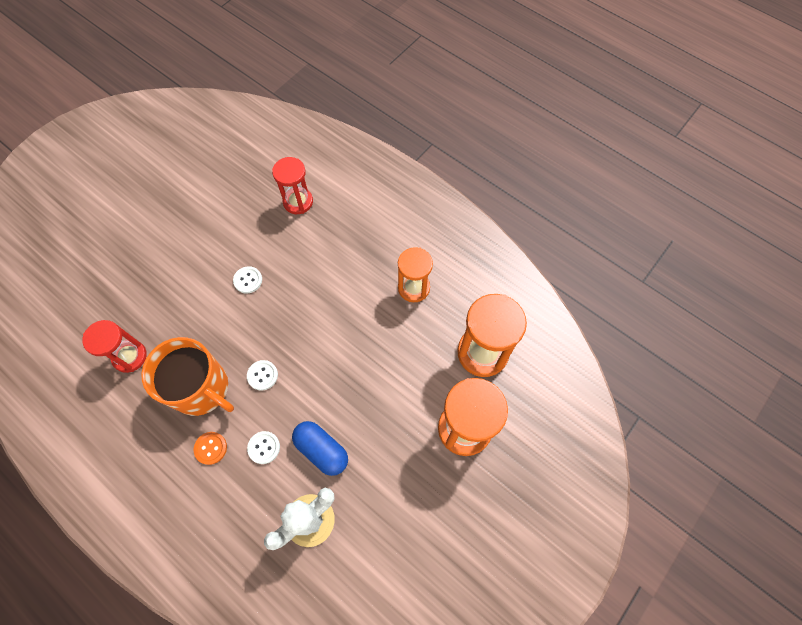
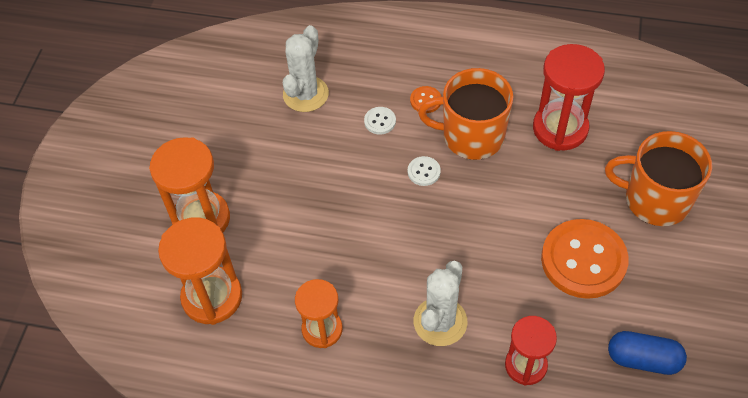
camera: 155 degrees right, 10 degrees down
red hourglass [82,320,147,373] -> red hourglass [533,44,605,151], size x1.52
white button [233,266,262,294] -> none
blue capsule [292,421,348,476] -> blue capsule moved to [608,331,687,375]
none -> white cactus [414,261,468,346]
none -> orange button [541,219,629,299]
none -> orange mug [605,131,712,226]

